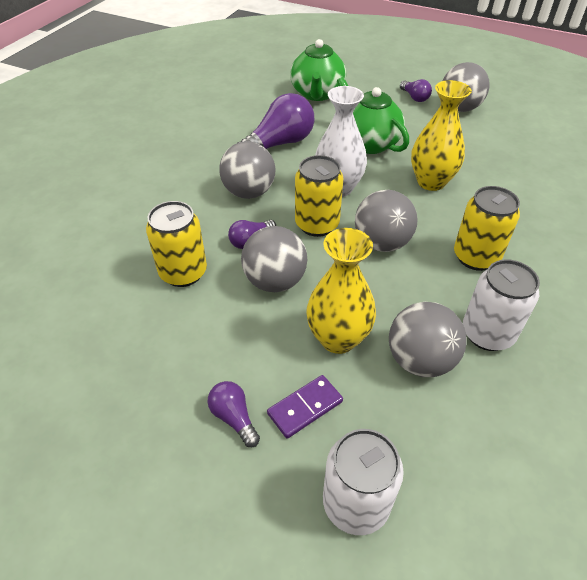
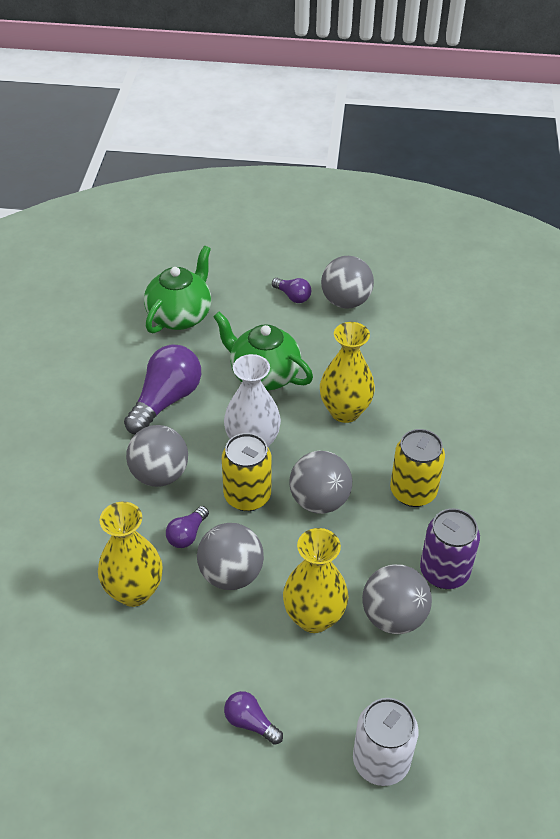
camera: 20 degrees left, 0 degrees up
yellow can [146,201,207,287] -> yellow vase [98,502,163,607]
purple domino [267,375,343,439] -> none
green teapot [290,39,346,101] -> green teapot turned 135 degrees counterclockwise [144,246,211,333]
white can [463,259,540,351] -> purple can [420,508,480,589]

